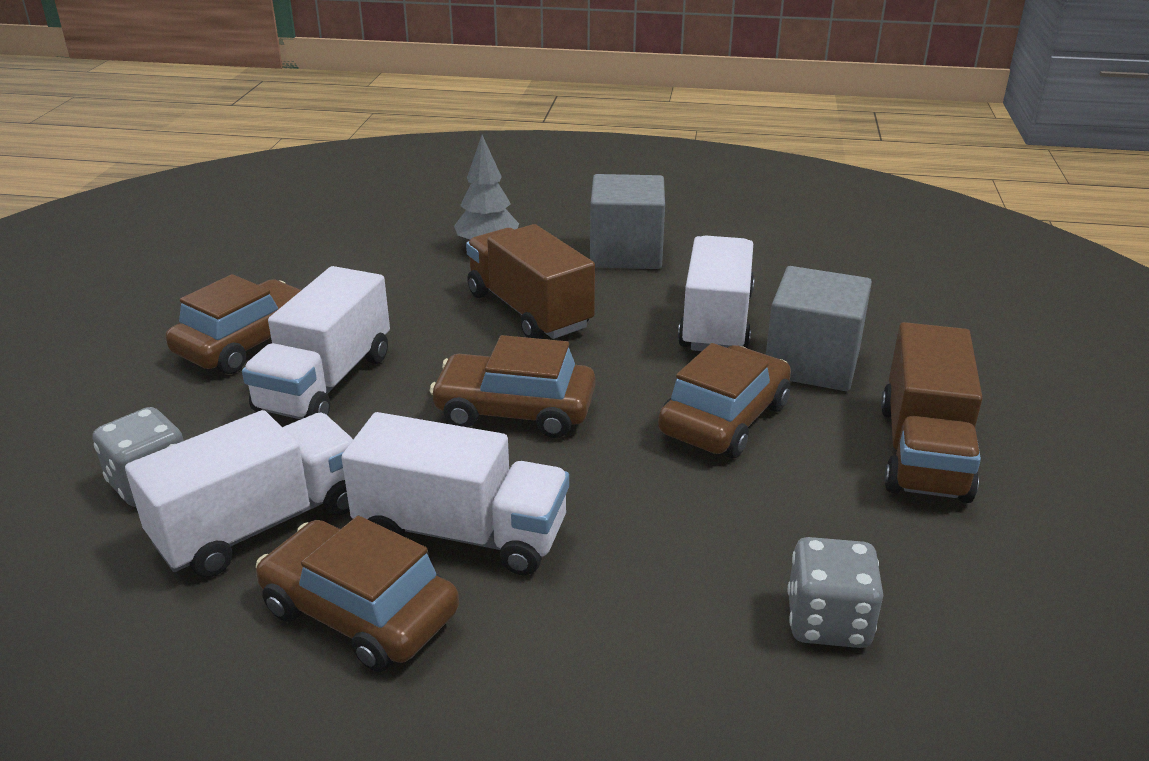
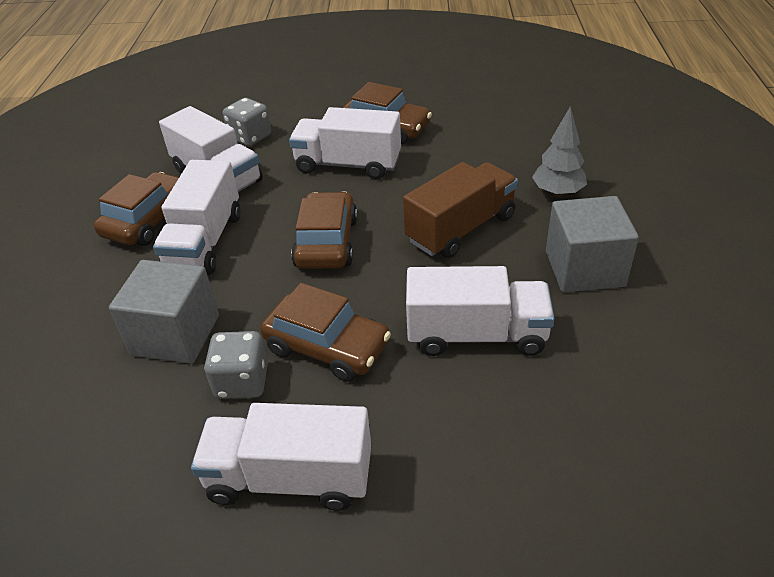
camera: 85 degrees right, 10 degrees up
grey cube [766,266,872,391] -> grey cube moved to [109,260,219,364]
grey dice [788,537,883,648] -> grey dice moved to [204,331,268,399]
brown truck [881,322,983,503] -> white truck [191,403,371,511]

